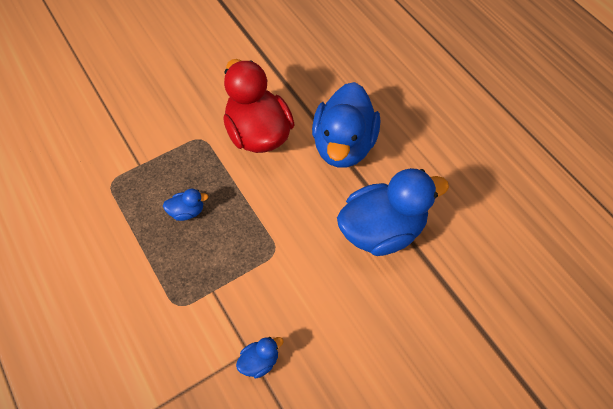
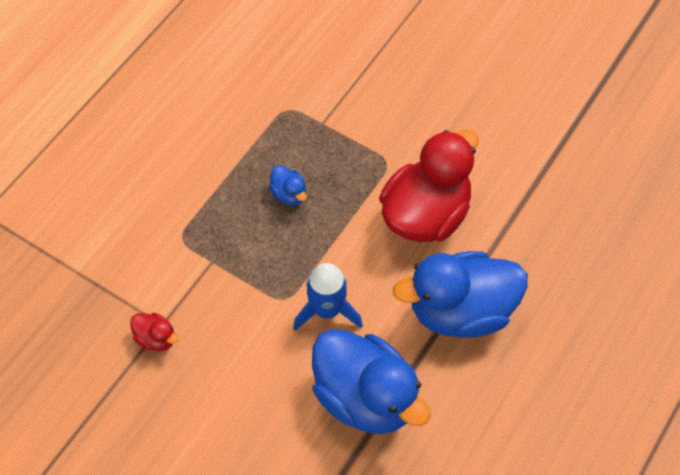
camera: 65 degrees right, 0 degrees up
blue duck [236,337,284,378] -> red duck [130,313,179,351]
none -> blue rocket [293,263,363,331]

